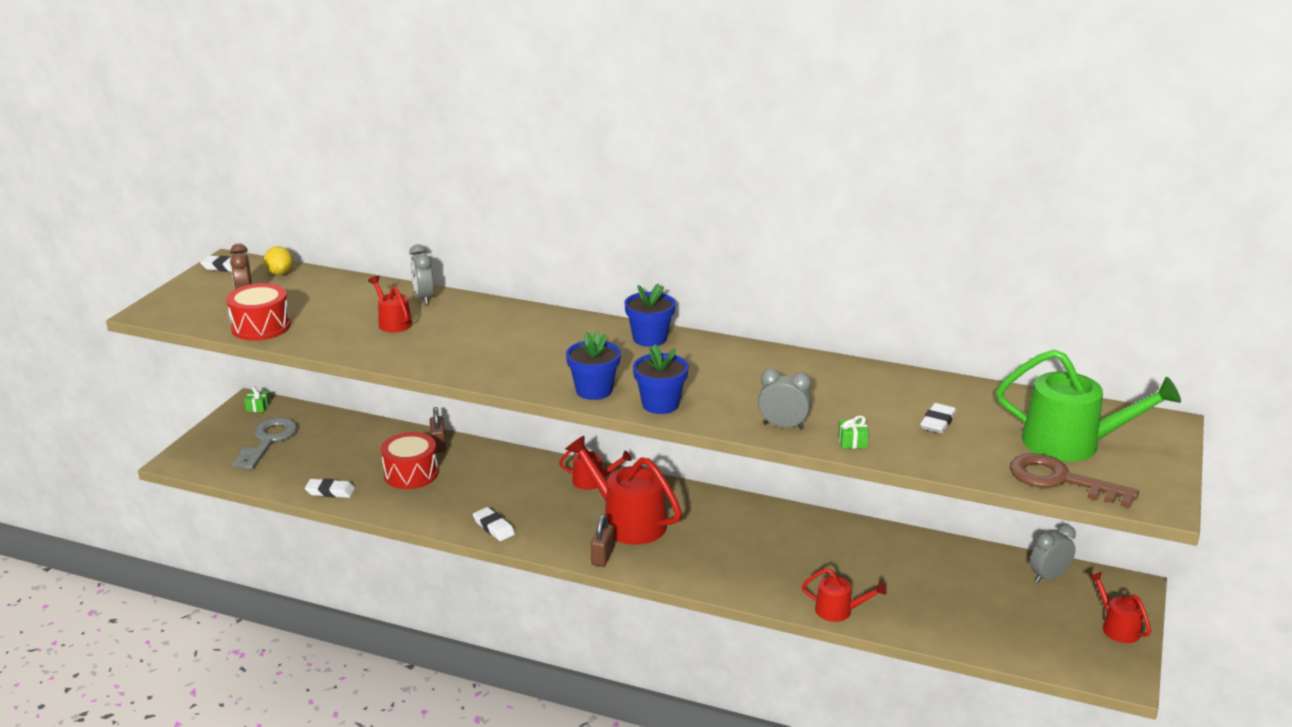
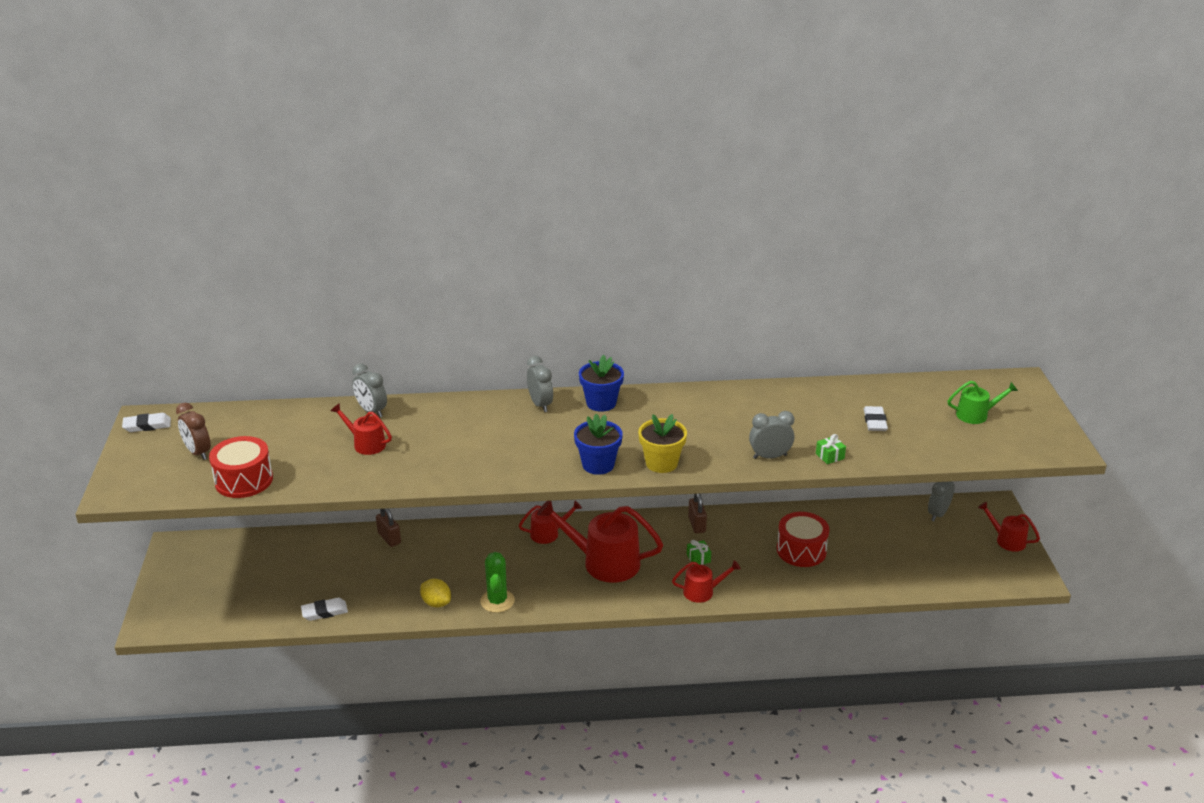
camera: 25 degrees left, 5 degrees up
grey key [232,418,297,470] -> none
green gift [244,386,270,412] -> green gift moved to [687,540,711,565]
yellow lemon [264,246,293,275] -> yellow lemon moved to [420,579,451,607]
red drum [381,432,438,489] -> red drum moved to [777,512,829,567]
white eraser [473,507,515,541] -> green cactus [480,552,515,613]
brown padlock [591,514,614,567] -> brown padlock moved to [688,494,707,533]
blue flower pot [633,344,689,414] -> yellow flower pot [638,414,687,473]
red watering can [802,569,887,622] -> red watering can moved to [672,560,741,603]
green watering can [996,349,1181,462] -> green watering can [948,381,1018,424], size x0.52
brown key [1010,453,1139,508] -> none
none -> grey clock [527,356,553,412]

